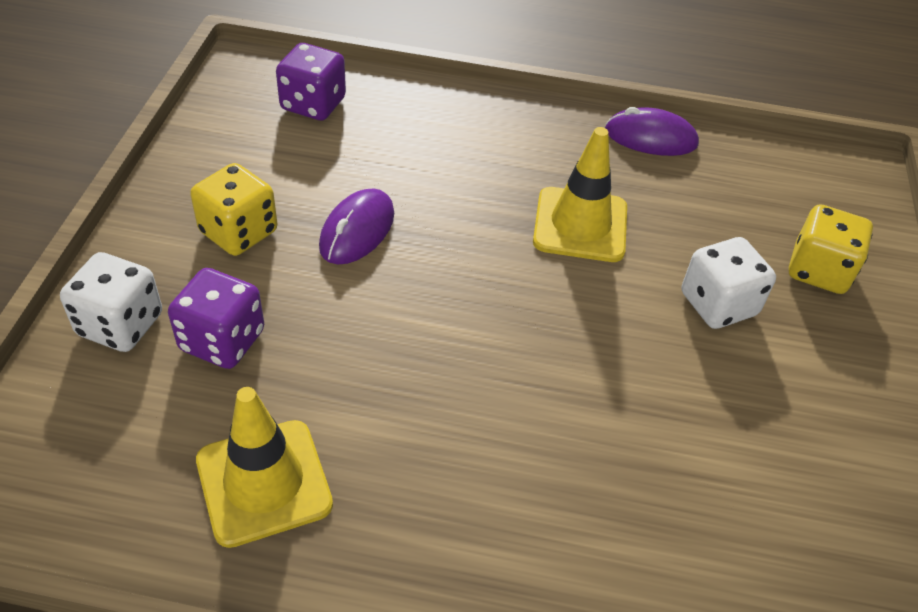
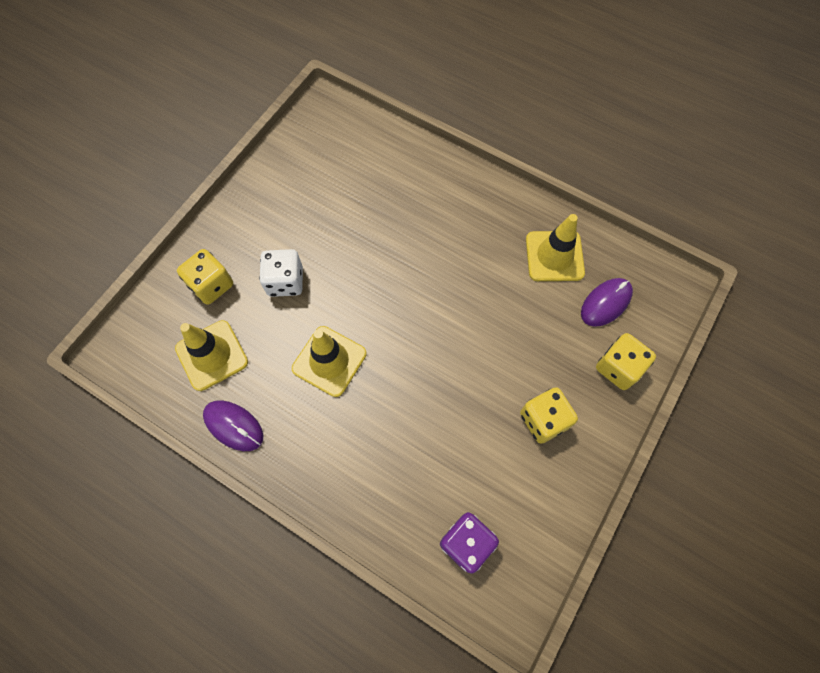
camera: 155 degrees left, 20 degrees up
white dice [60,252,162,352] -> yellow dice [596,333,656,390]
purple dice [168,268,264,369] -> none
purple mouse [319,188,394,264] -> purple mouse moved to [581,278,633,327]
none -> yellow traffic cone [175,320,248,391]

